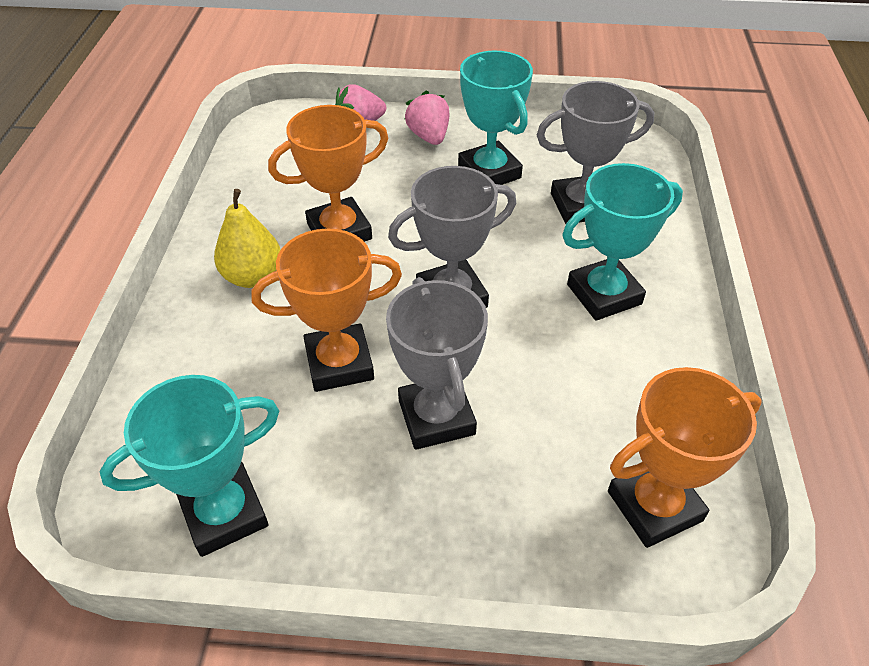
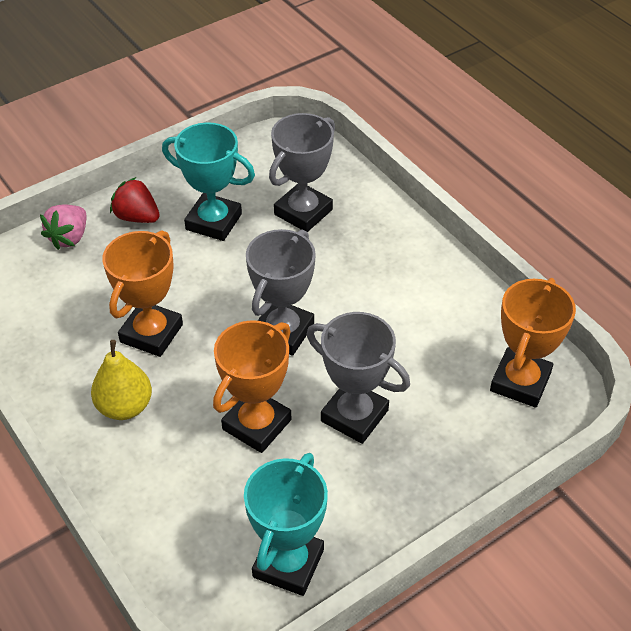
camera: 40 degrees left, 0 degrees up
pink strawberry [404,91,450,145] -> red strawberry [110,177,160,223]
turquoise trophy [562,163,683,321] -> none

